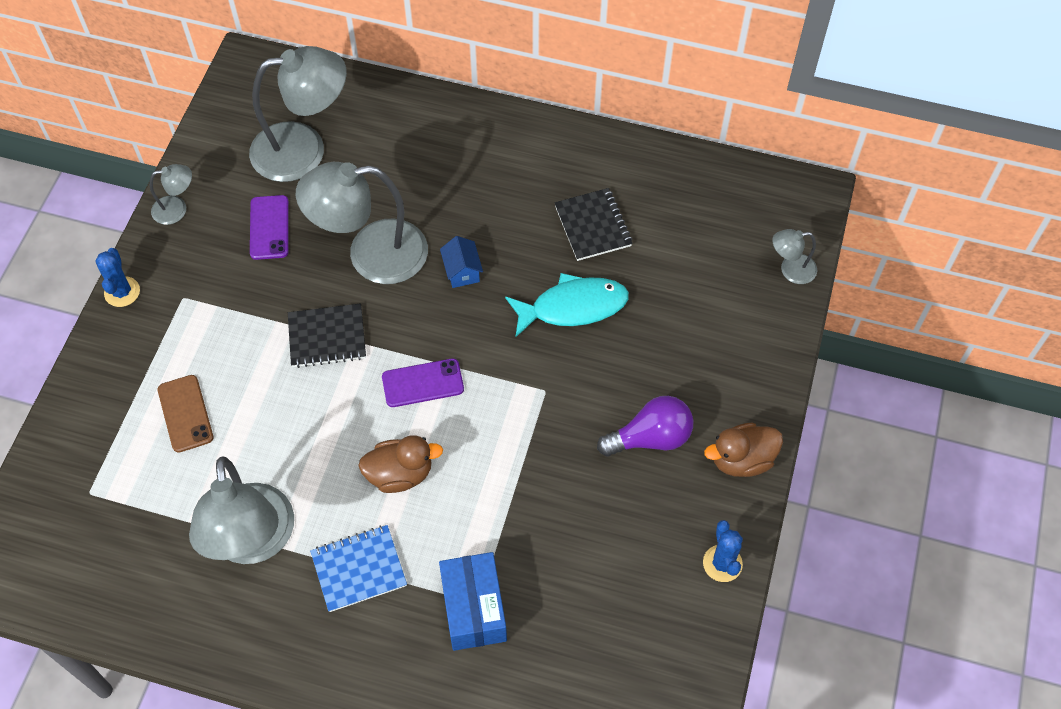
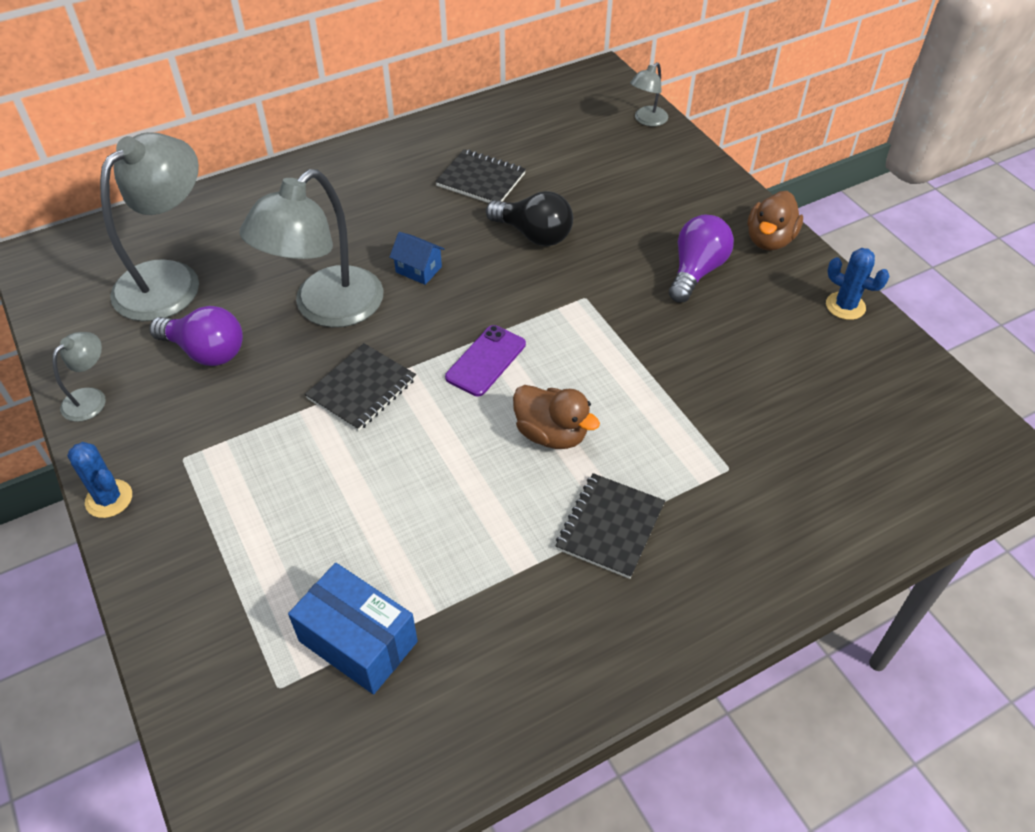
camera: 45 degrees left, 10 degrees down
brown phone [158,375,213,453] -> none
grey lamp [189,456,294,564] -> none
purple phone [250,195,289,260] -> purple light bulb [149,306,243,366]
blue notebook [310,525,407,612] -> black notebook [556,473,665,579]
brown duck [358,435,443,493] -> brown duck turned 90 degrees clockwise [513,385,600,449]
blue box [439,552,507,651] -> blue box moved to [288,563,418,694]
turquoise fish [505,273,629,337] -> black light bulb [486,191,573,246]

